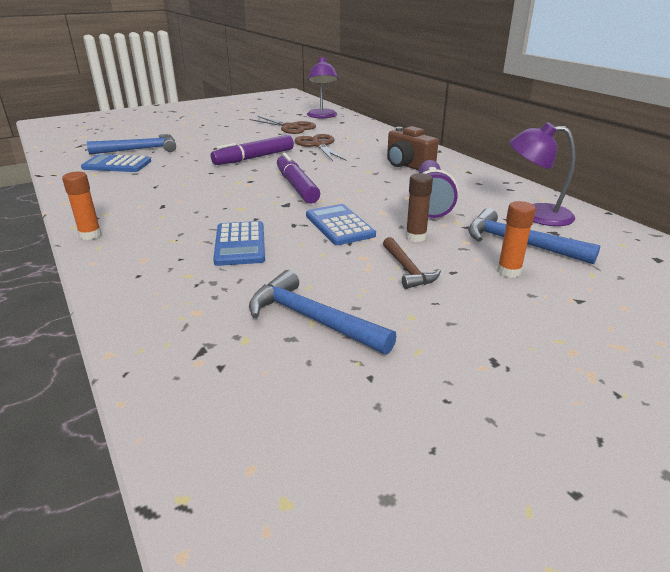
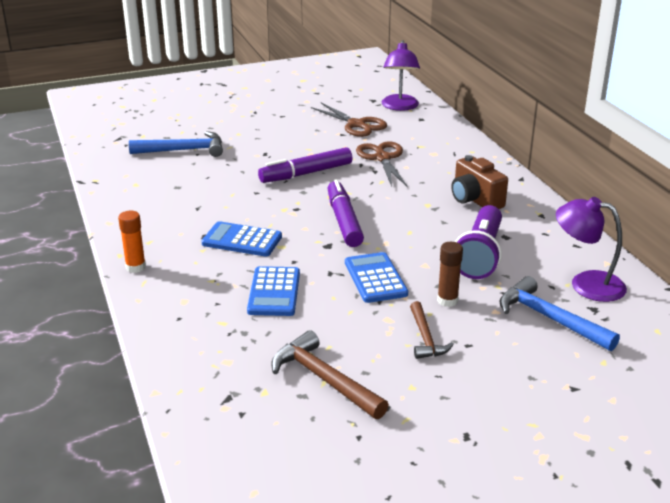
camera: 10 degrees right, 0 degrees up
blue calculator [81,154,151,172] -> blue calculator moved to [202,221,282,256]
blue hammer [249,270,397,355] -> brown hammer [271,330,389,419]
orange glue stick [497,201,536,278] -> none

